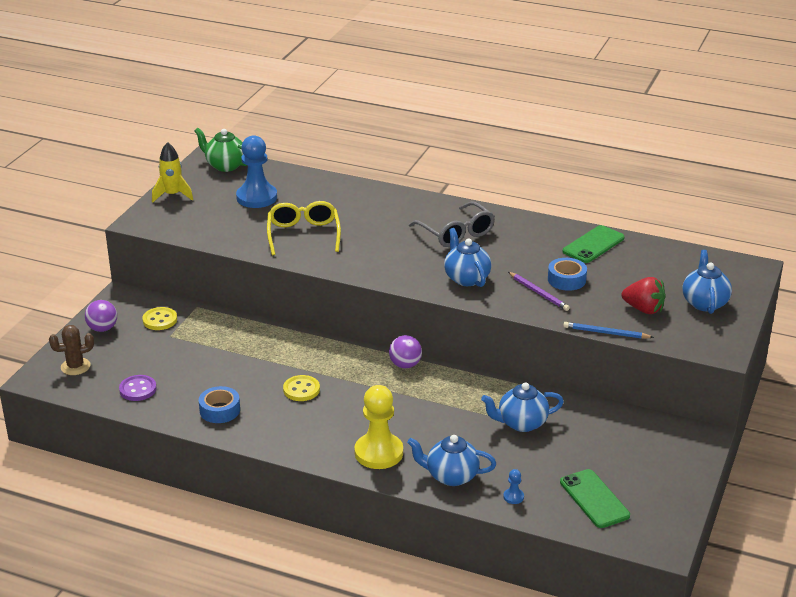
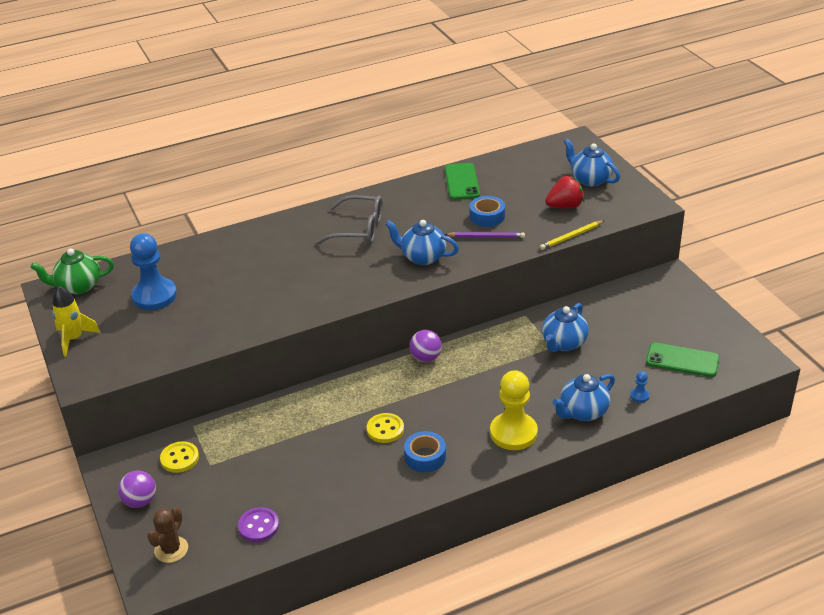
camera: 45 degrees left, 5 degrees up
blue tape [199,386,240,423] -> blue tape moved to [404,431,446,472]
yellow glasses [267,201,341,255] -> none
blue pencil [563,322,654,339] -> yellow pencil [540,220,605,250]

